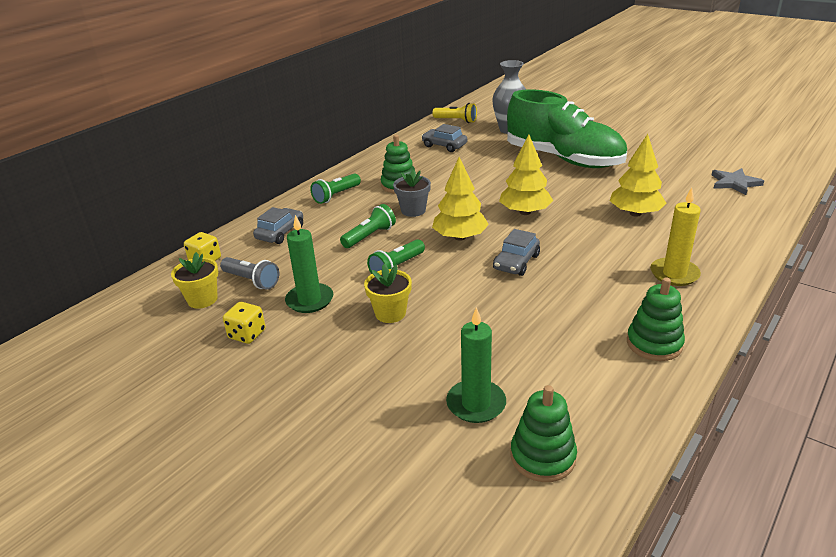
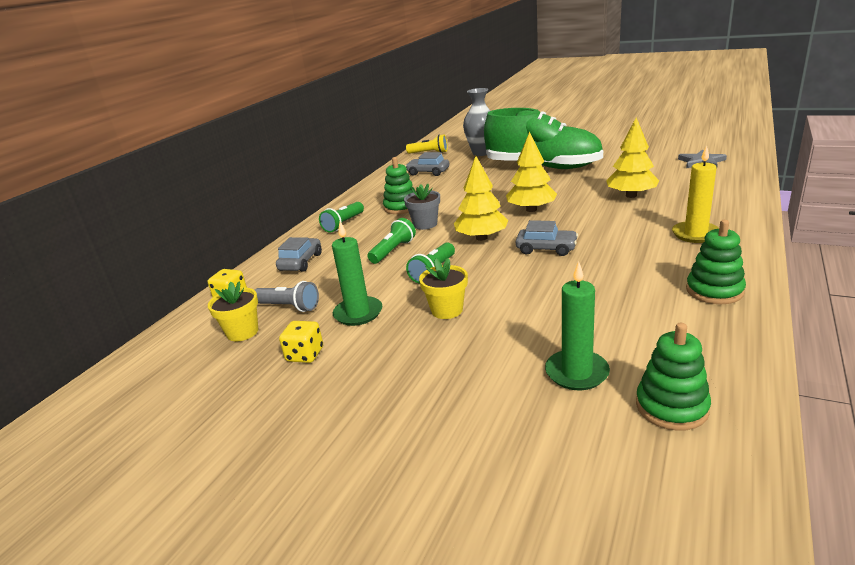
camera: 10 degrees left, 5 degrees down
grey car [493,229,540,276] -> grey car turned 90 degrees counterclockwise [516,220,578,256]

